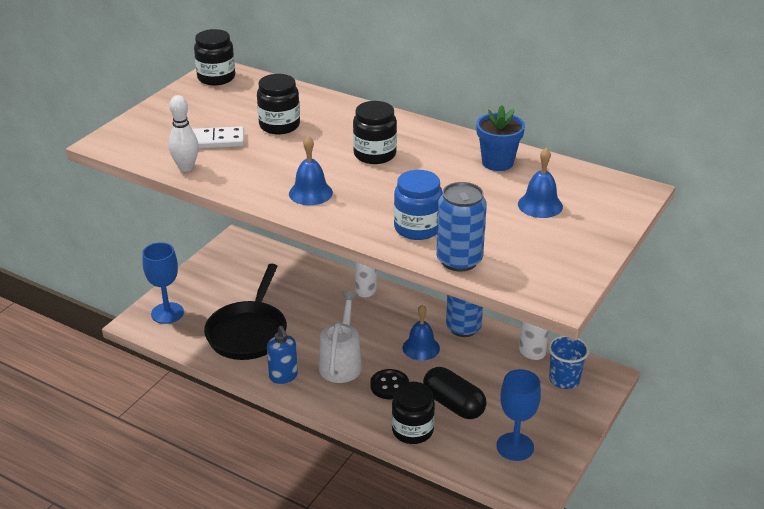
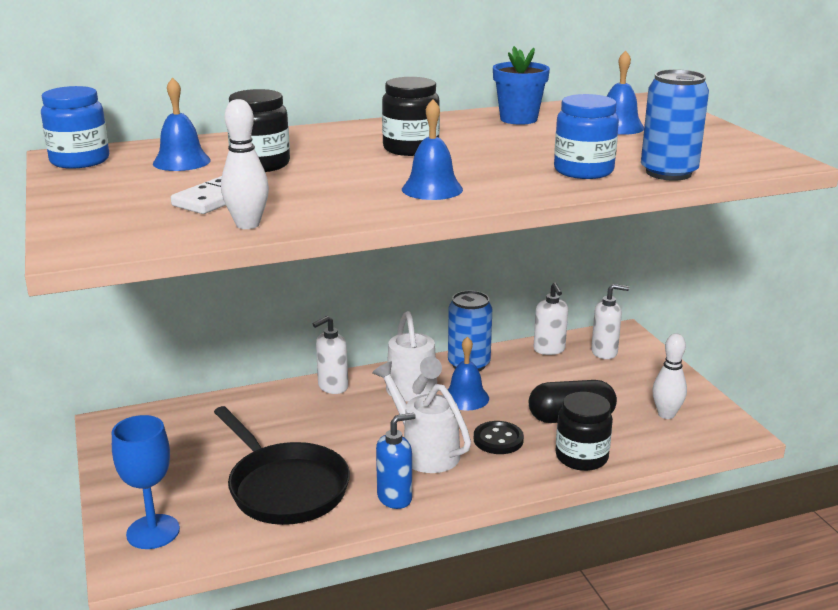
camera: 50 degrees left, 10 degrees down
black jar [194,29,235,86] -> blue jar [41,86,109,169]
blue soap dispenser [267,326,298,384] -> blue soap dispenser turned 45 degrees counterclockwise [376,413,416,509]
blue goblet [496,369,541,461] -> white bowling pin [652,333,687,419]
blue cup [548,336,589,389] -> white soap dispenser [591,284,629,359]
none -> blue bell [153,77,211,171]
none -> white watering can [386,311,442,402]

